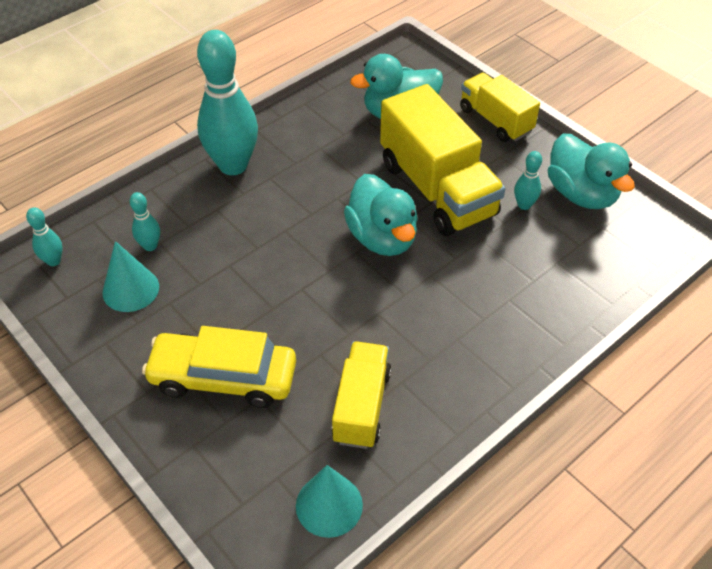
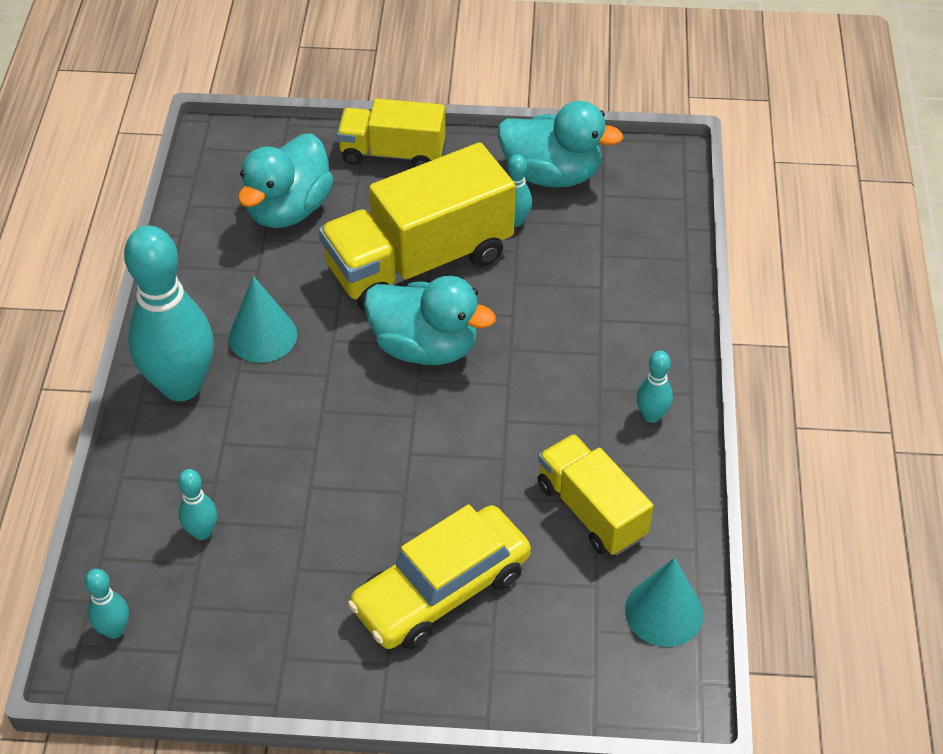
camera: 45 degrees left, 0 degrees up
turquoise cone [103,241,159,312] -> turquoise cone moved to [229,276,297,363]
yellow truck [380,84,505,236] -> yellow truck turned 135 degrees clockwise [319,142,515,311]
none -> turquoise bowling pin [636,351,673,423]

